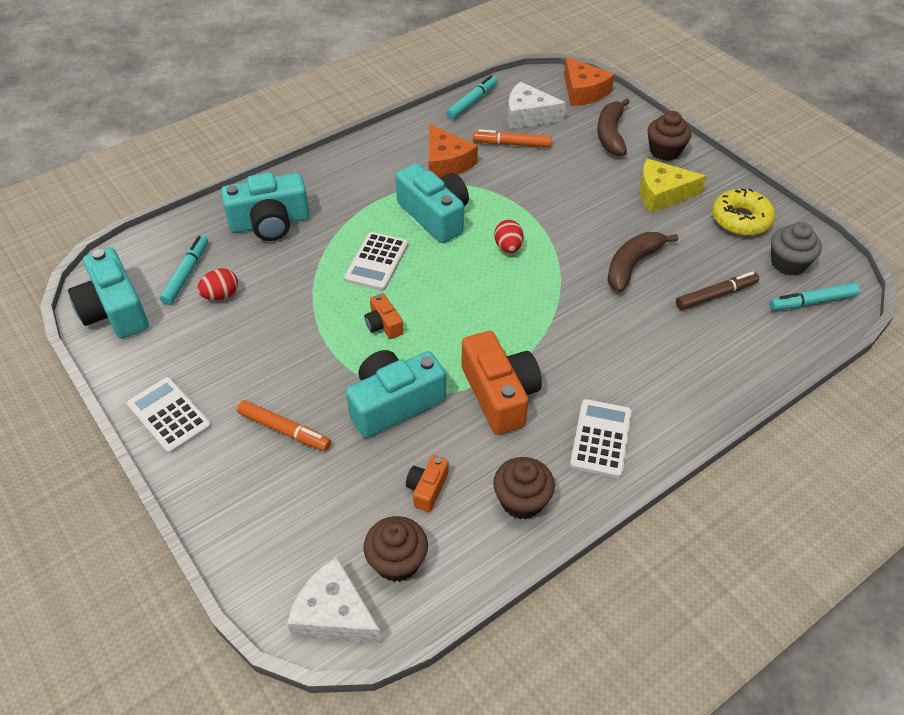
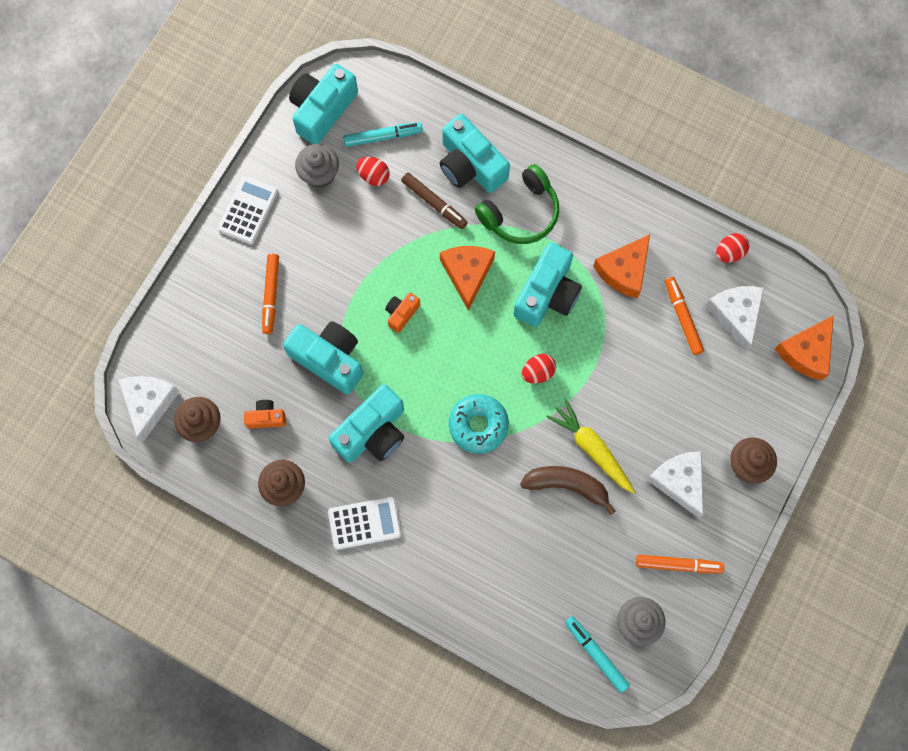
camera: 65 degrees right, 25 degrees up
white calculator [344,232,408,291] -> orange cheese [440,246,495,311]
turquoise marker [447,75,497,119] -> red egg [716,233,749,263]
orange camera [461,331,542,435] -> turquoise camera [328,384,404,463]
brown banana [597,98,630,156] -> none
yellow cheese [640,159,706,213] -> white cheese [647,451,703,518]
brown marker [676,271,759,310] -> brown marker moved to [401,172,468,229]
yellow donut [712,189,775,236] -> orange marker [636,555,724,573]
none -> grey cupcake [295,144,339,188]
none -> turquoise donut [449,394,509,454]
none -> green headphones [475,164,559,244]
none -> yellow carrot [547,399,635,494]

